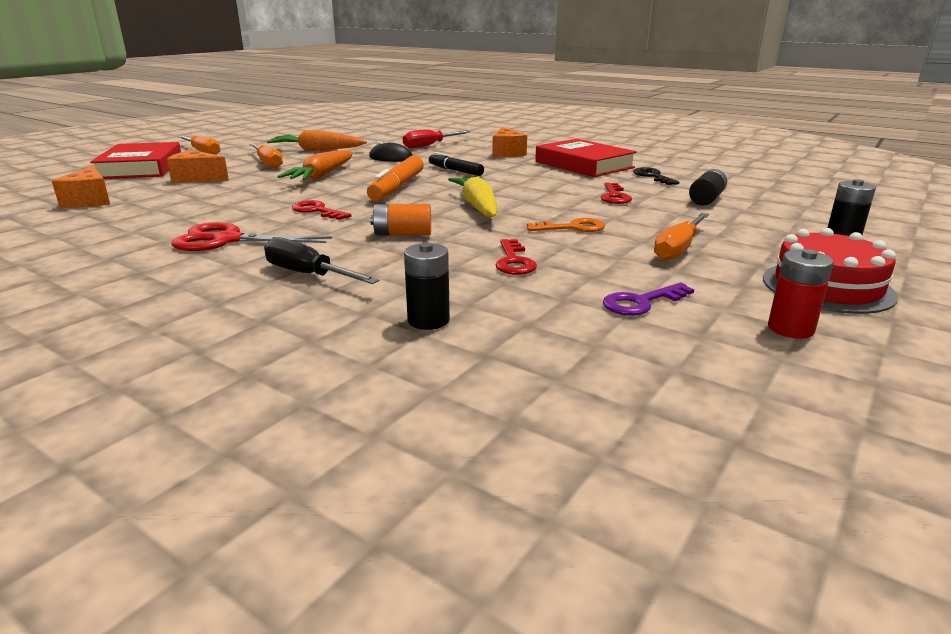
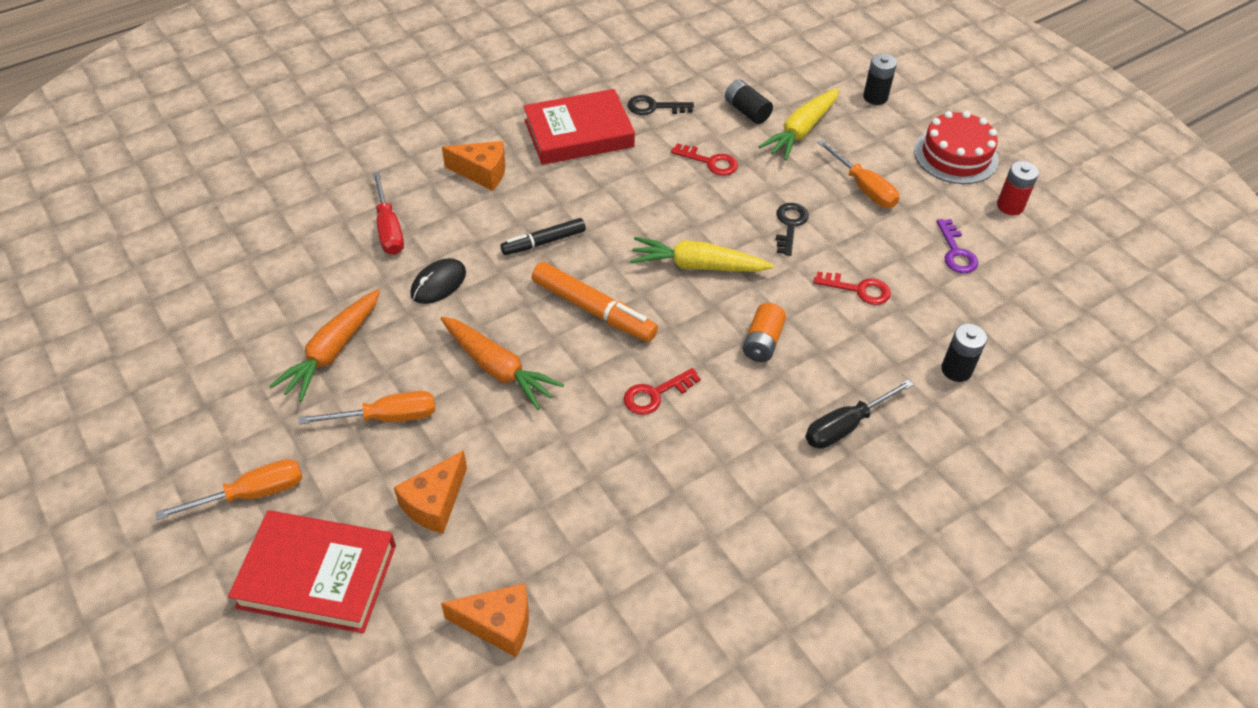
camera: 70 degrees left, 25 degrees up
red scissors [171,222,332,251] -> none
orange key [527,218,605,232] -> black key [776,203,809,256]
none -> yellow carrot [758,88,839,161]

